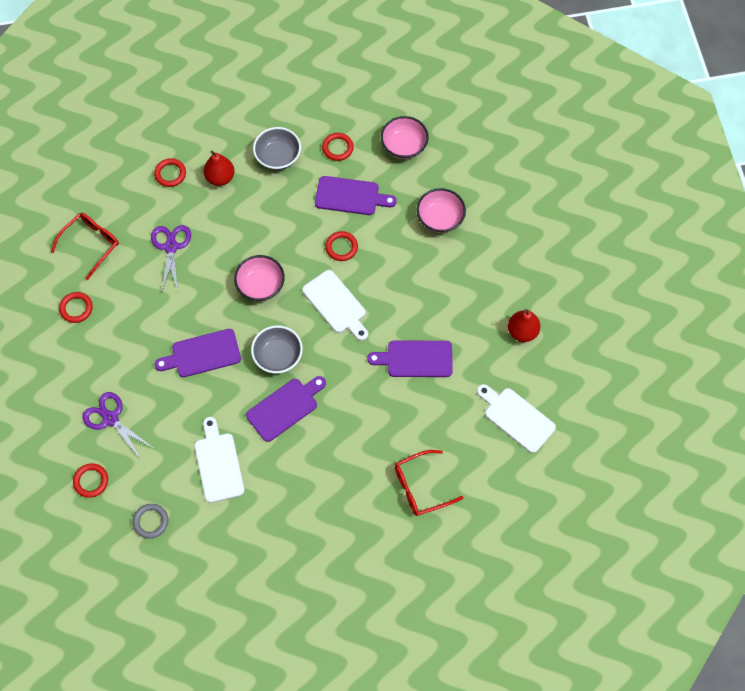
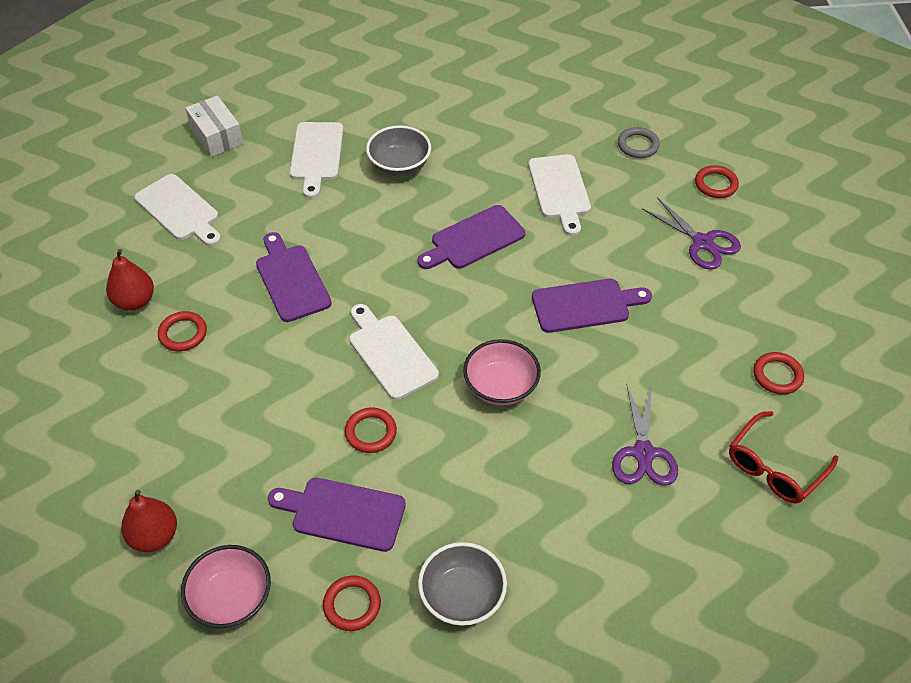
camera: 175 degrees left, 15 degrees down
red ring [154,158,186,187] -> red ring moved to [158,311,207,351]
red pear [204,151,235,186] -> red pear moved to [121,490,177,552]
grey bowl [251,325,303,373] -> grey bowl moved to [366,125,431,176]
purple cutting board [367,341,453,377] -> purple cutting board turned 120 degrees counterclockwise [256,232,332,322]
red glasses [395,450,463,516] -> white cutting board [290,122,344,199]
pink bowl [416,188,466,233] -> none
none -> white box [185,95,243,157]

